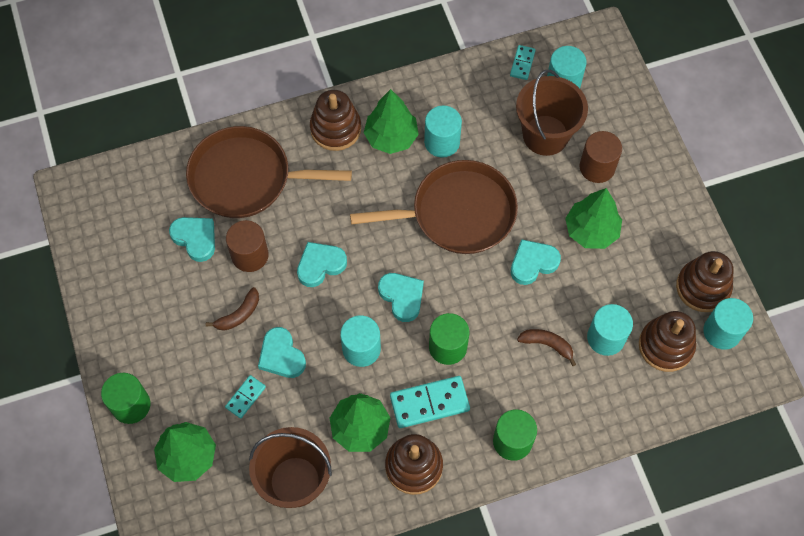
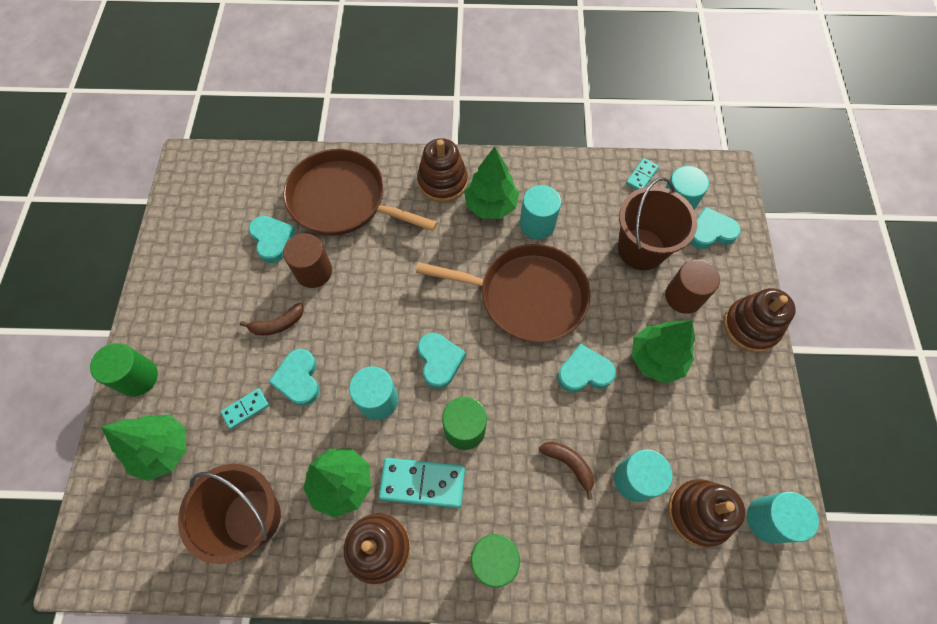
camera: 20 degrees right, 0 degrees up
turquoise heart [297,242,347,287] -> turquoise heart moved to [690,207,741,249]
brown stacking toy [676,251,734,312] -> brown stacking toy moved to [723,288,796,352]

